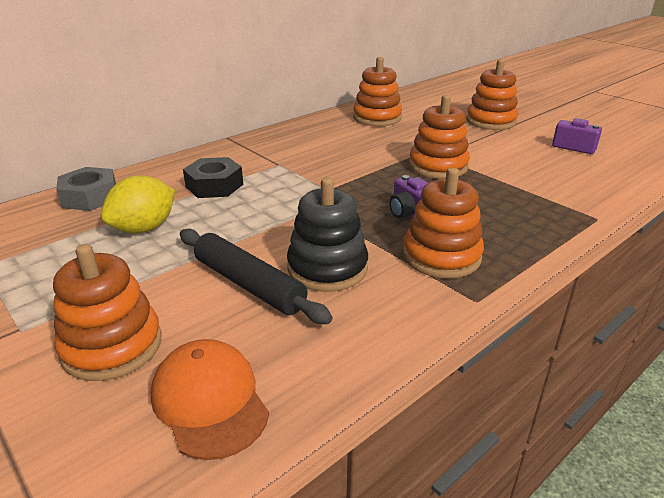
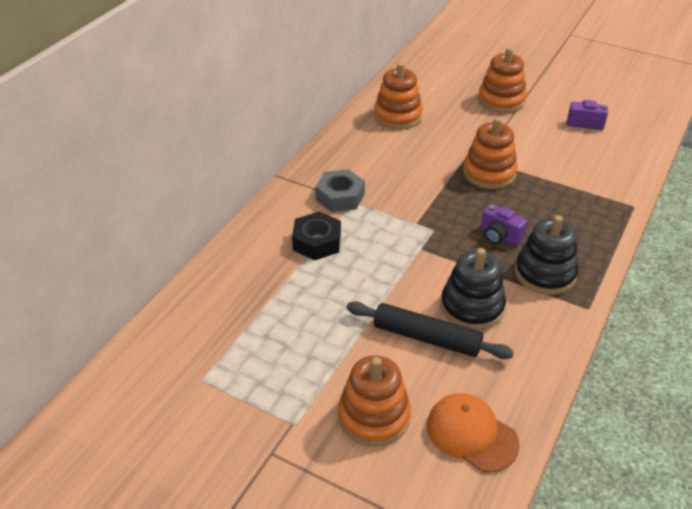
camera: 20 degrees left, 10 degrees up
grey nut [56,167,116,211] -> grey nut moved to [315,169,365,212]
yellow lemon [101,175,175,233] -> none
orange stacking toy [403,168,484,279] -> black stacking toy [515,215,579,295]

